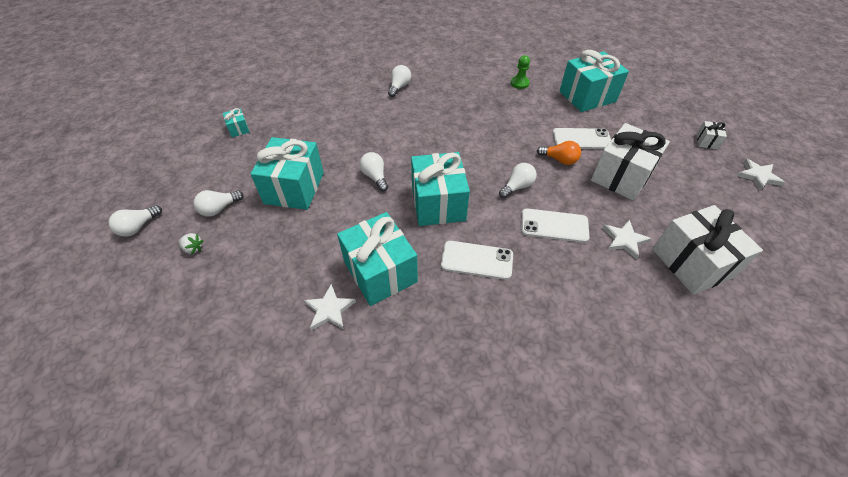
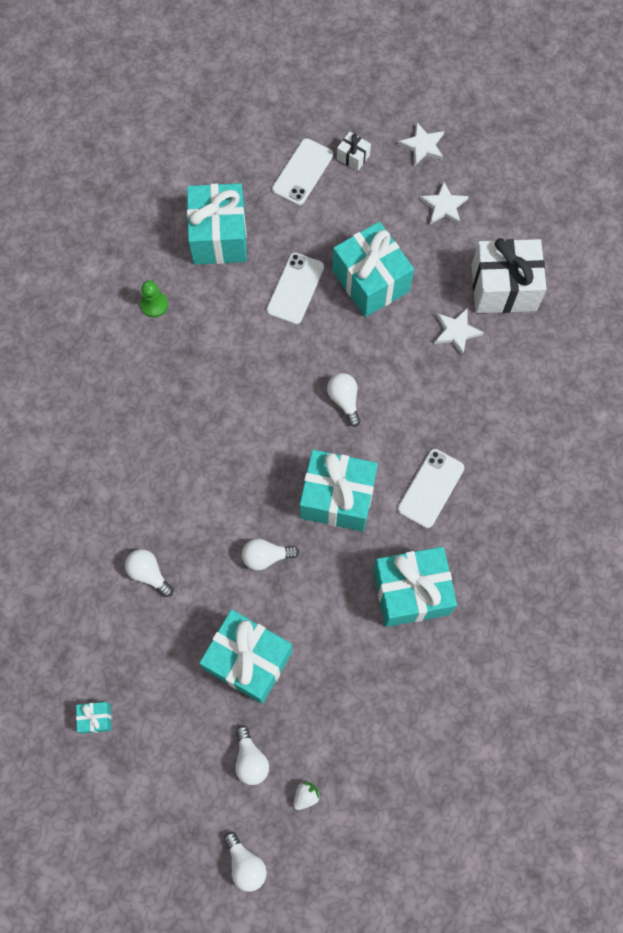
camera: 70 degrees left, 20 degrees up
white star [304,284,356,330] -> white star moved to [420,182,469,225]
white light bulb [388,65,411,97] -> white light bulb moved to [125,549,173,597]
white phone [521,208,590,243] -> white phone moved to [272,138,333,205]
orange light bulb [537,141,581,165] -> none
white gift [591,123,670,201] -> turquoise gift [332,222,414,317]

